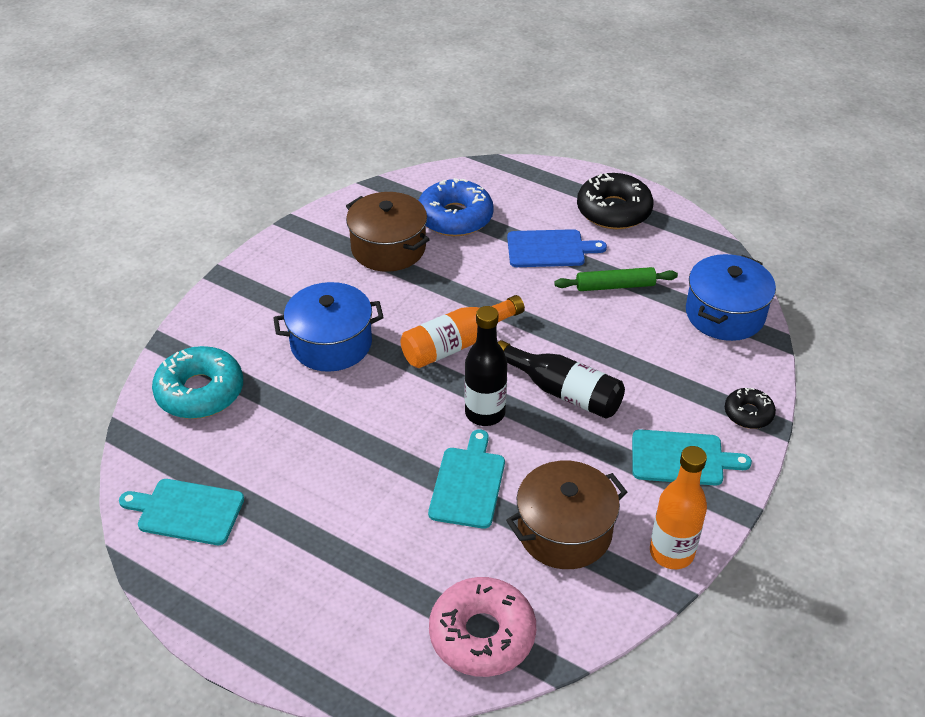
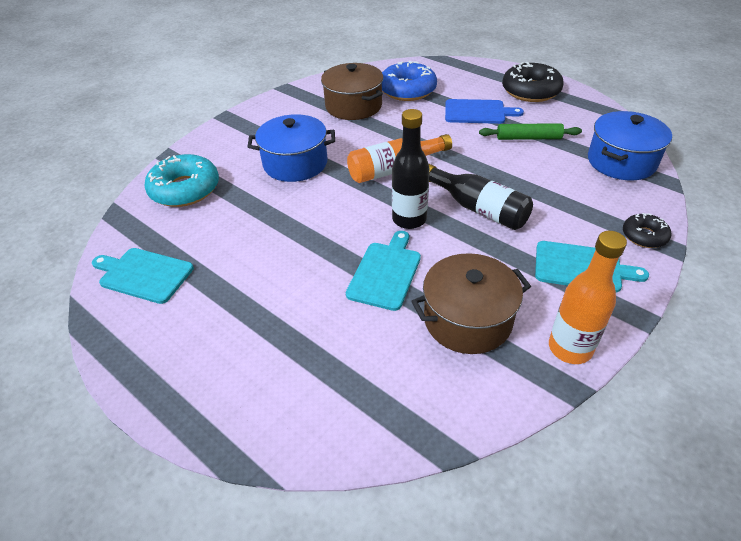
camera: 10 degrees right, 0 degrees up
pink donut [429,577,536,677] -> none

